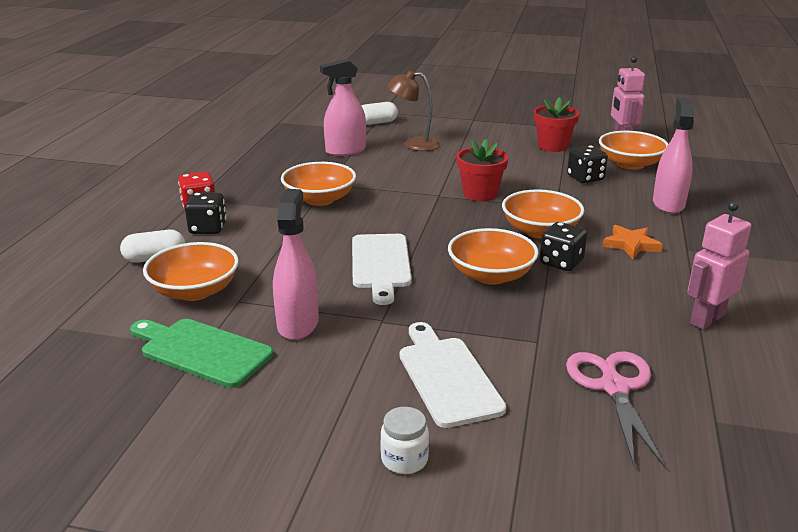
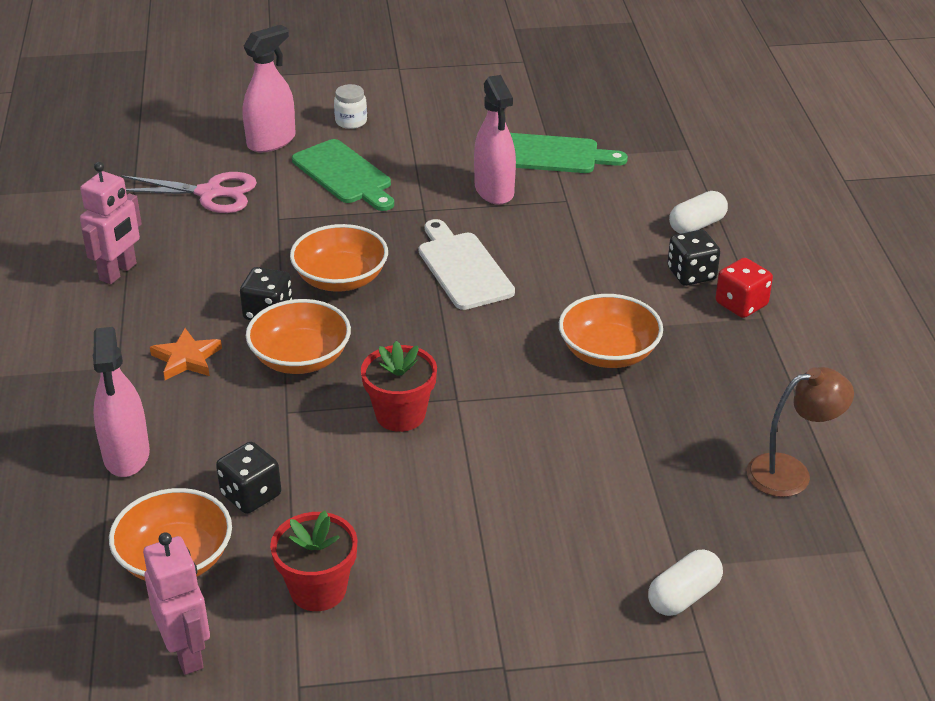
camera: 160 degrees right, 10 degrees up
orange bowl [143,242,239,301] -> none
pink spray bottle [320,59,366,156] -> pink spray bottle moved to [243,25,296,152]
brown lamp [387,70,440,151] -> brown lamp moved to [747,367,854,497]
white cutting board [400,322,506,428] -> green cutting board [292,139,394,211]
pink scissors [566,351,666,469] -> pink scissors turned 60 degrees counterclockwise [121,172,257,213]

